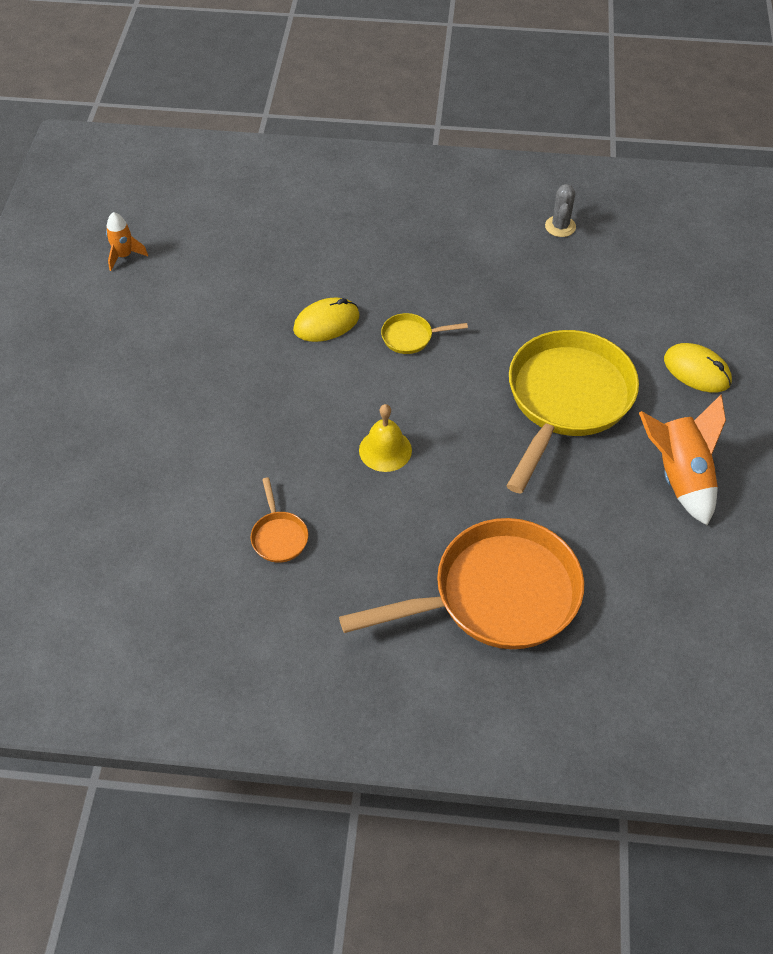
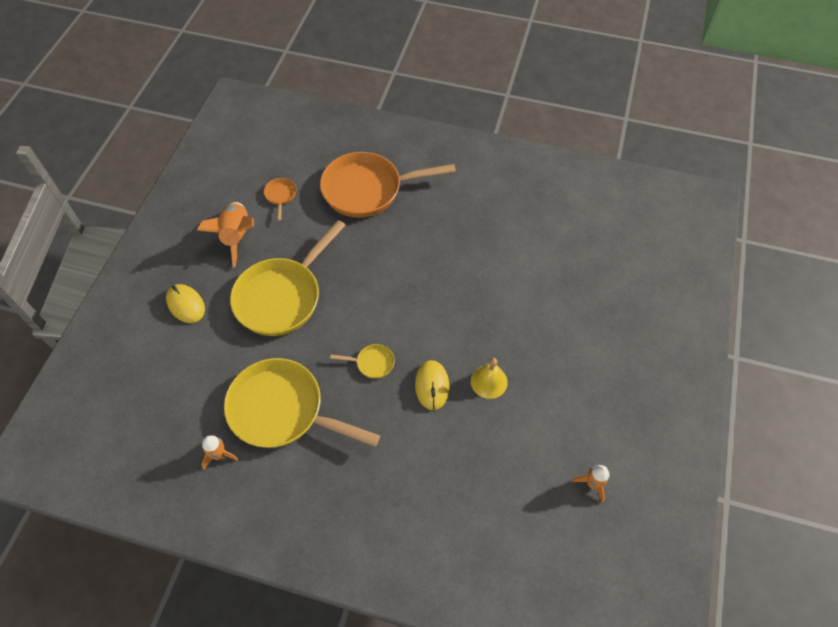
camera: 170 degrees left, 5 degrees up
orange pan [250,477,308,563] -> orange pan moved to [264,178,297,221]
yellow mouse [293,298,360,342] -> yellow mouse turned 75 degrees counterclockwise [415,360,449,410]
yellow bell [359,404,412,472] -> yellow bell moved to [471,358,508,399]
grey cactus [545,184,576,237] -> orange rocket [201,435,238,469]
none -> yellow pan [224,358,380,448]

